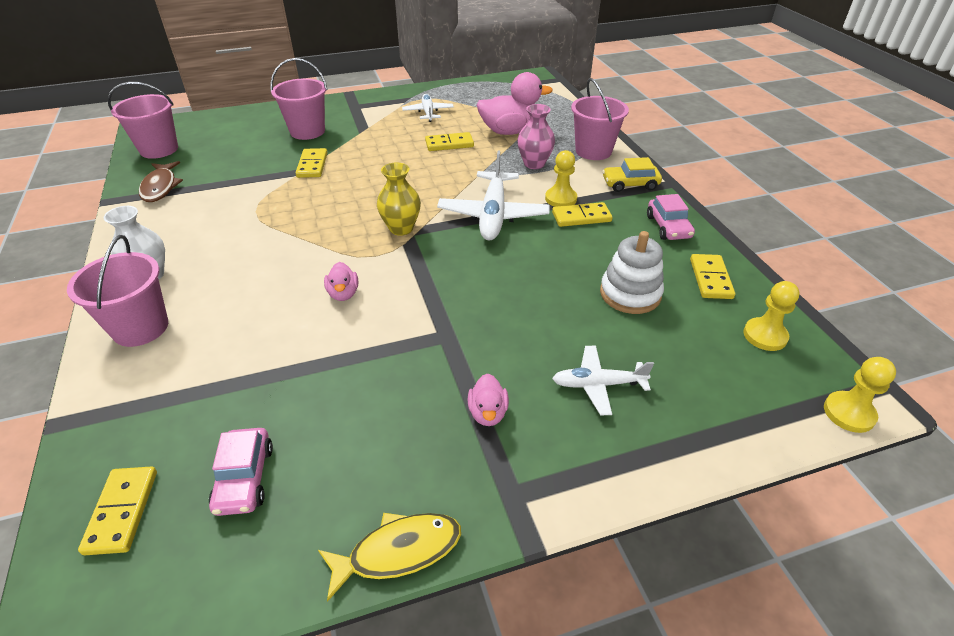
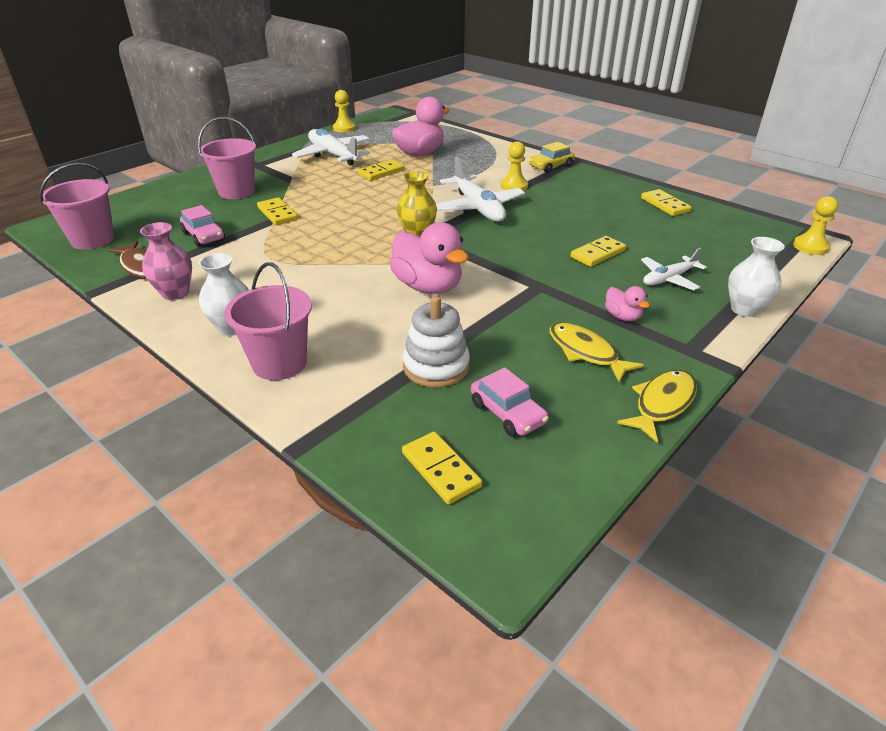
camera: 30 degrees left, 5 degrees down
pink duck [324,262,358,301] -> pink duck [390,222,469,294], size x2.05
white plane [402,94,454,122] -> white plane [292,128,370,166], size x1.68
pink vase [517,104,555,169] -> pink vase moved to [140,222,192,300]
yellow domino [552,202,613,227] -> yellow domino moved to [570,236,626,267]
pink bucket [571,78,629,160] -> none
white stacking toy [600,231,664,314] -> white stacking toy moved to [402,296,470,387]
pink car [647,194,695,240] -> pink car moved to [180,205,225,247]
yellow pawn [743,281,800,351] -> yellow pawn moved to [333,90,356,132]
none -> yellow fish [549,322,644,382]
none -> white vase [728,237,785,317]

